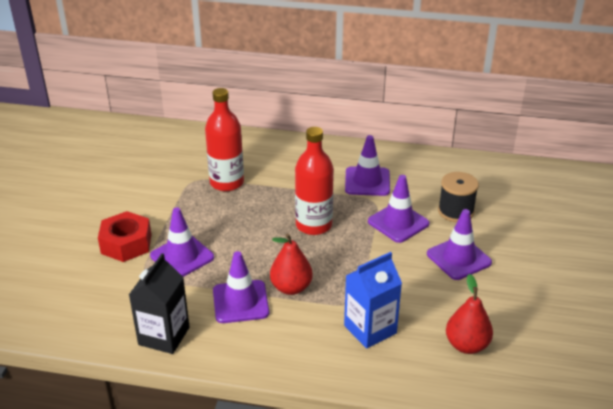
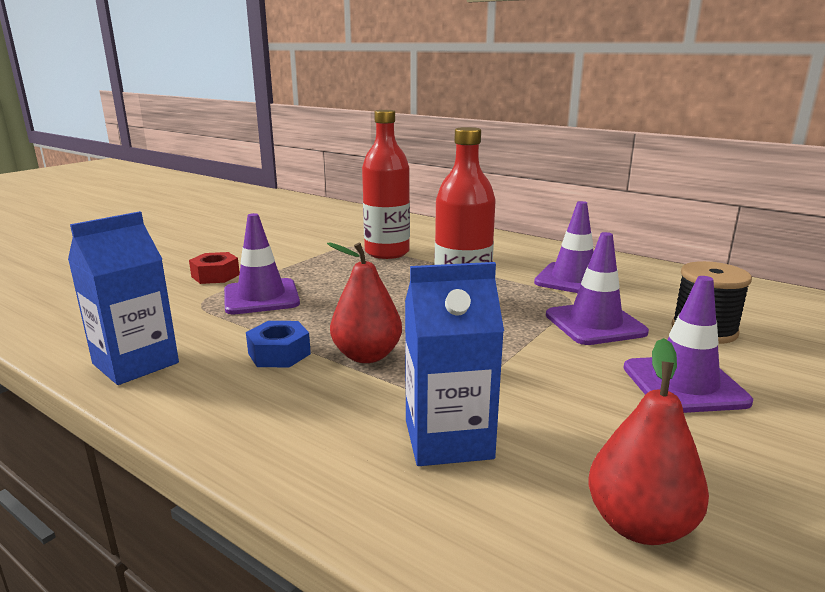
camera: 25 degrees right, 15 degrees down
red nut [98,211,151,262] -> red nut [189,252,240,284], size x0.65
black carton [129,253,189,354] -> blue carton [68,211,179,385]
purple traffic cone [213,251,269,323] -> blue nut [246,321,311,367]

